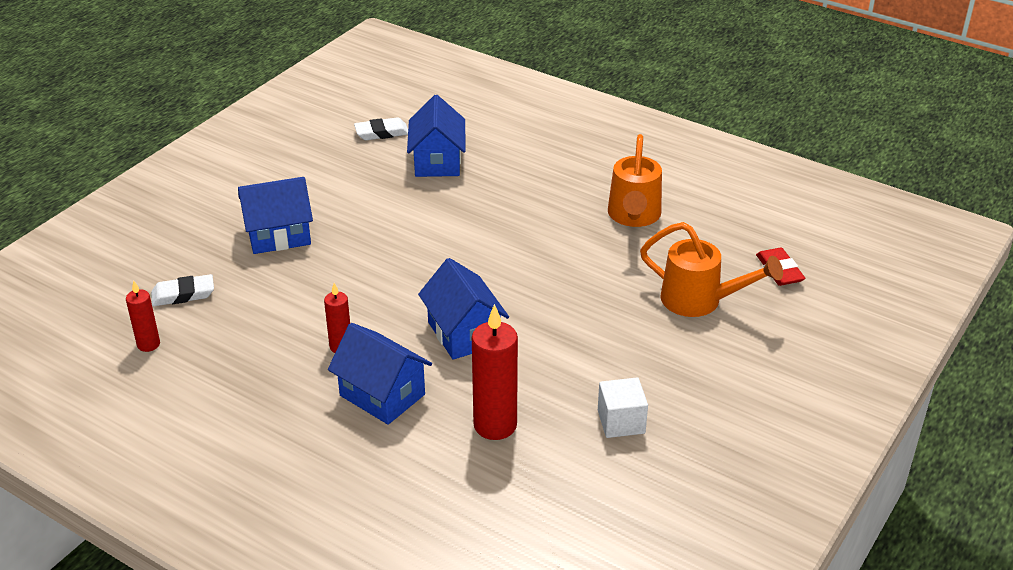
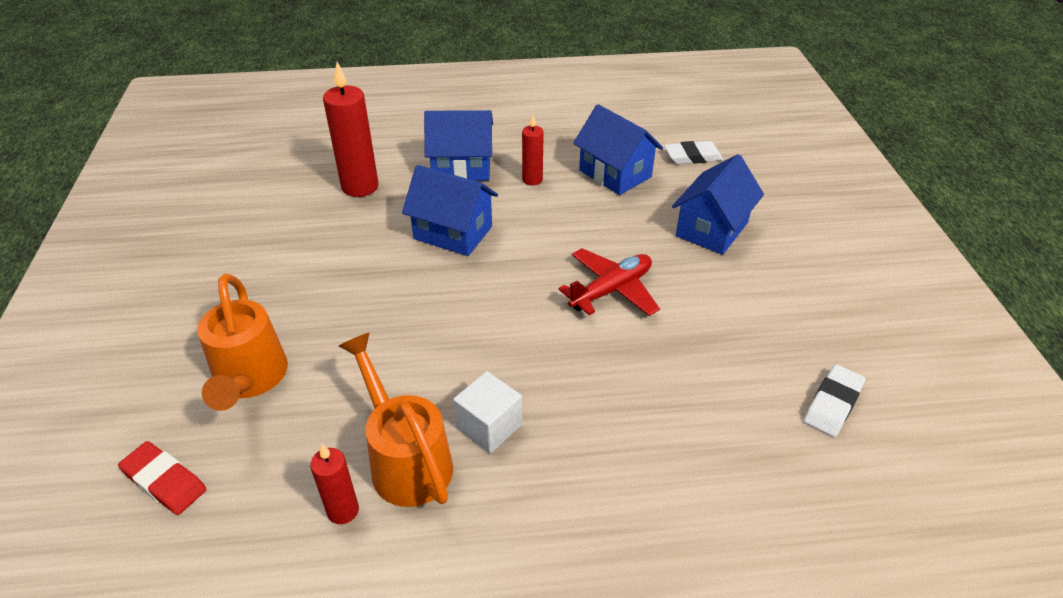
camera: 140 degrees right, 5 degrees up
red candle [126,281,160,352] -> red candle moved to [310,444,359,524]
white eraser [151,274,214,306] -> white eraser turned 45 degrees clockwise [664,141,723,164]
blue house [407,95,465,177] -> blue house moved to [573,104,663,195]
white cube [598,377,648,438] -> white cube moved to [453,371,522,454]
orange watering can [640,222,783,317] -> orange watering can turned 90 degrees counterclockwise [197,274,288,411]
none -> red plane [558,248,660,316]

